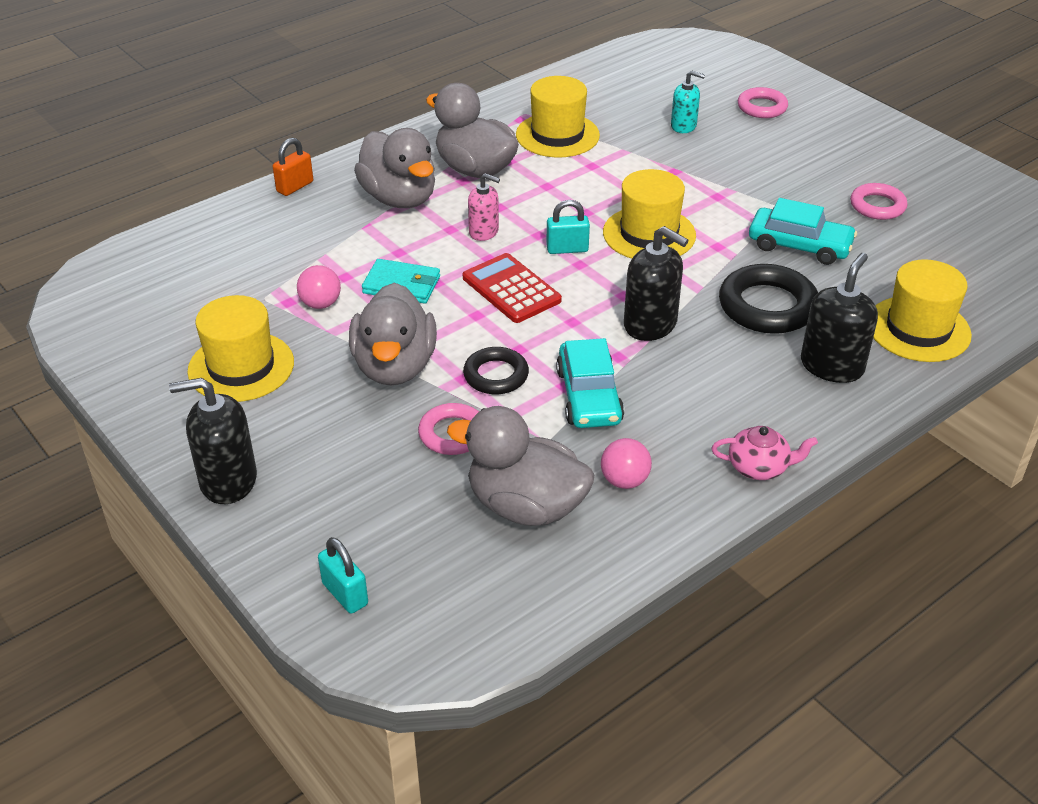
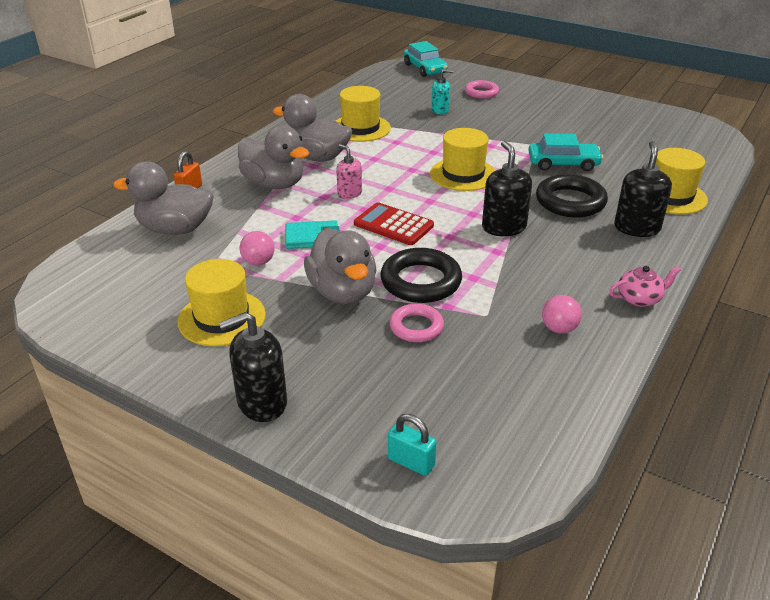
camera: 20 degrees left, 5 degrees down
grey duck [447,406,595,526] -> grey duck moved to [113,161,213,235]
black ring [463,347,529,394] -> black ring [380,248,462,303], size x1.61
pink soap dispenser [468,173,500,241] -> pink soap dispenser turned 135 degrees counterclockwise [336,144,362,199]
turquoise padlock [546,200,590,254] -> none
turquoise car [556,338,624,428] -> turquoise car moved to [404,41,448,77]
black soap dispenser [624,226,688,341] -> black soap dispenser turned 120 degrees counterclockwise [482,141,532,236]
pink ring [850,183,907,220] -> none

